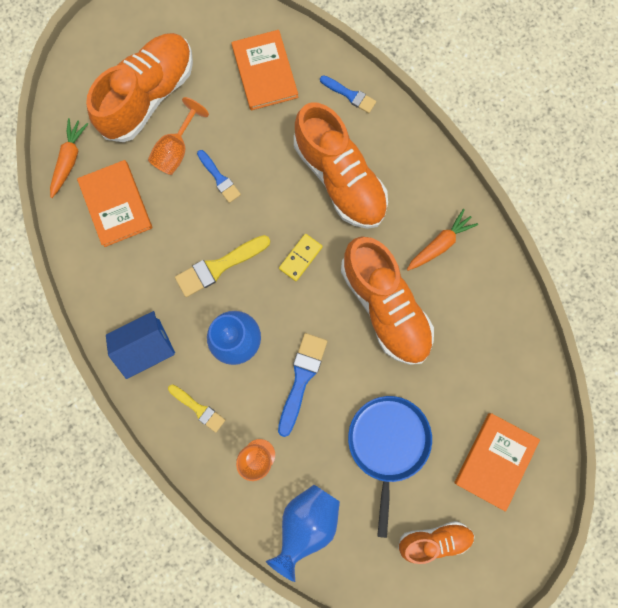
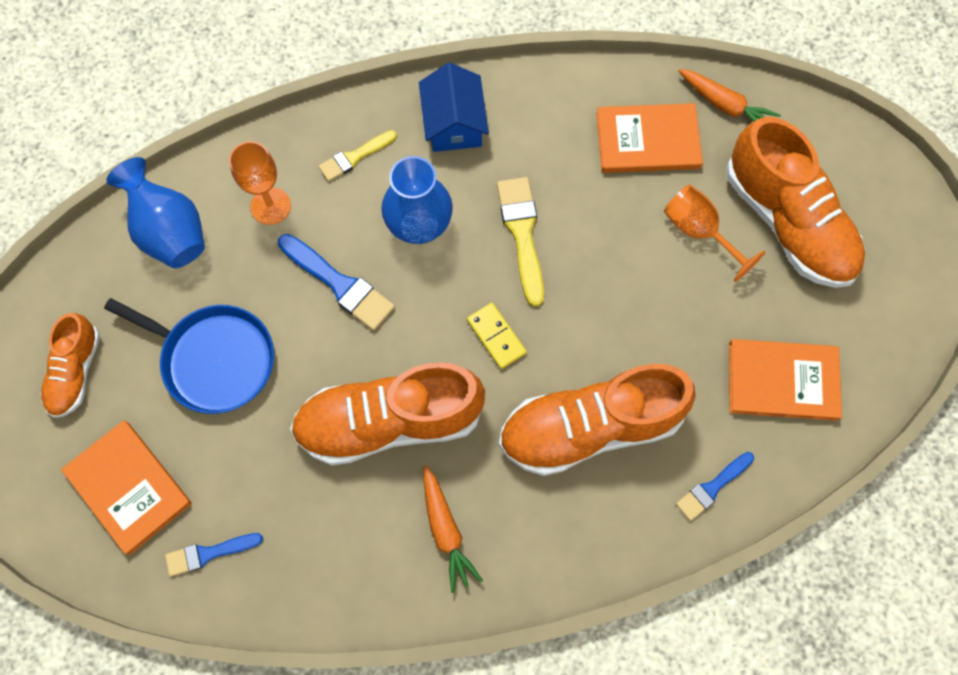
camera: 110 degrees right, 10 degrees down
blue brush [197,150,241,203] -> blue brush moved to [165,533,263,577]

